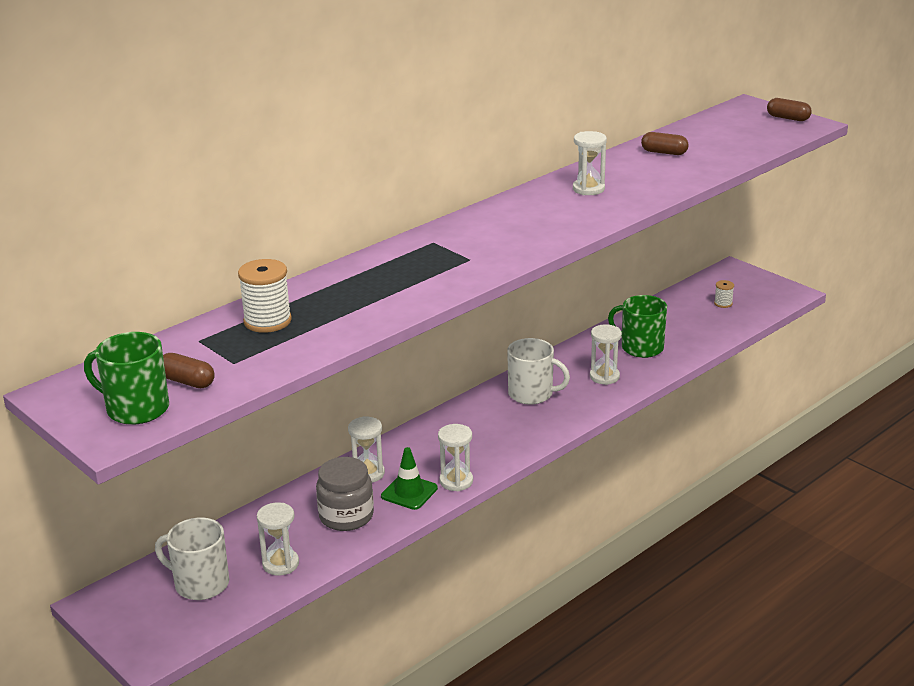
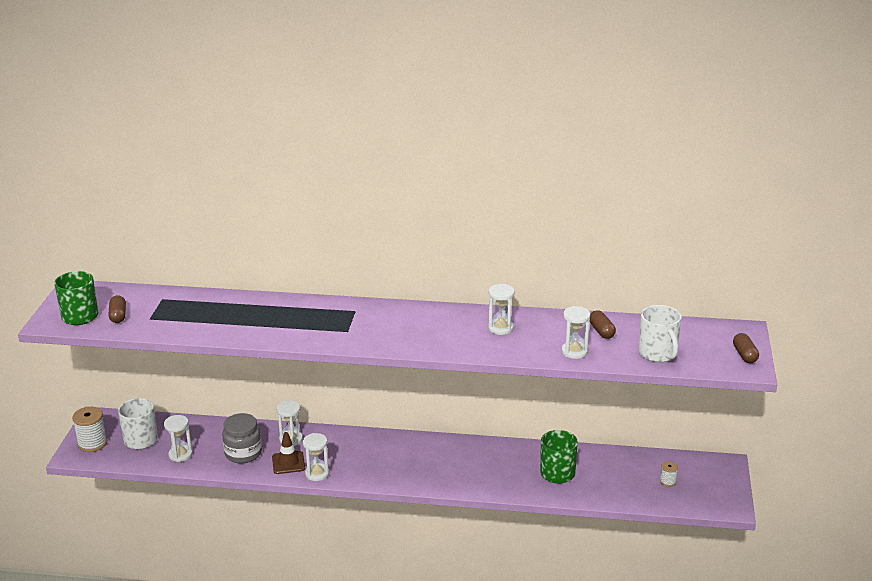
camera: 50 degrees right, 0 degrees up
white spool [238,259,292,333] -> white spool moved to [72,407,107,452]
green traffic cone [381,447,438,510] -> brown traffic cone [272,432,305,474]
white mug [507,338,570,405] -> white mug moved to [639,305,682,362]
white hourglass [590,324,622,385] -> white hourglass moved to [562,306,590,359]

